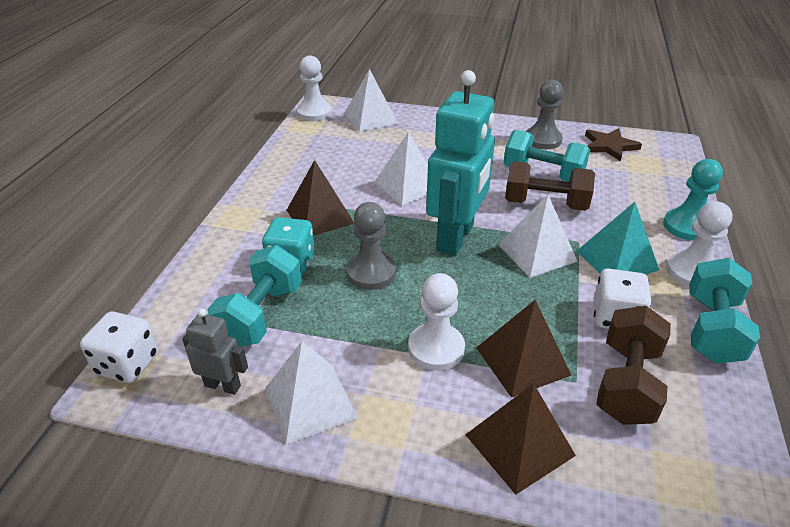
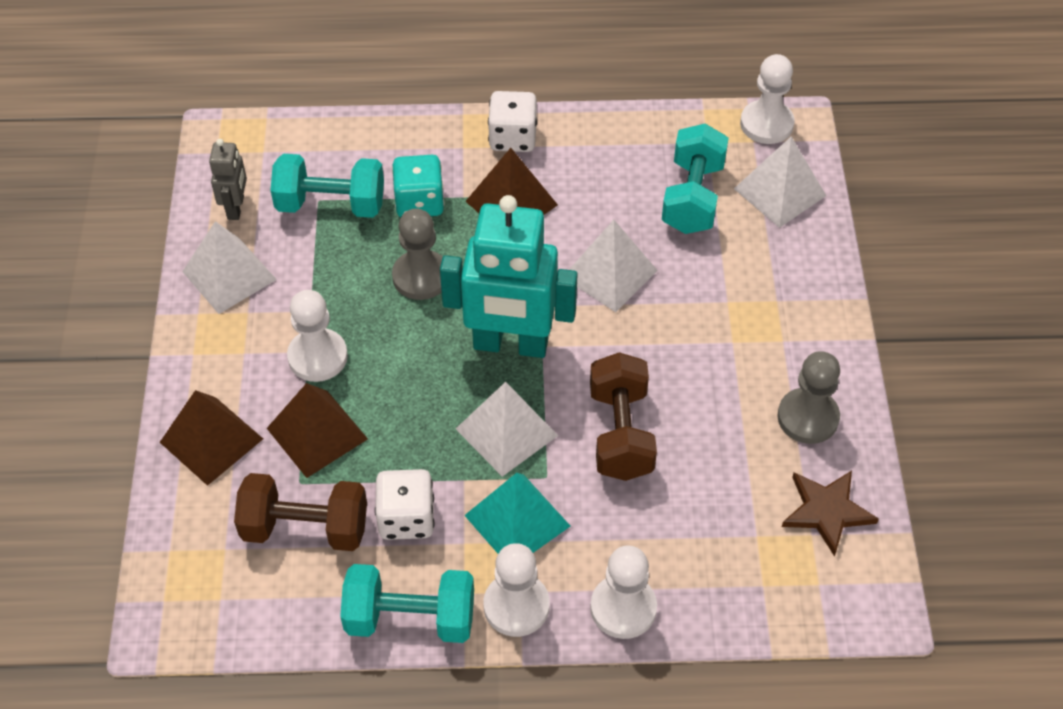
camera: 75 degrees right, 15 degrees up
white dice [80,312,158,383] -> white dice moved to [488,91,537,152]
turquoise dumbbell [503,129,590,182] -> turquoise dumbbell moved to [662,124,729,234]
turquoise pawn [663,159,723,241] -> white pawn [590,545,657,639]

